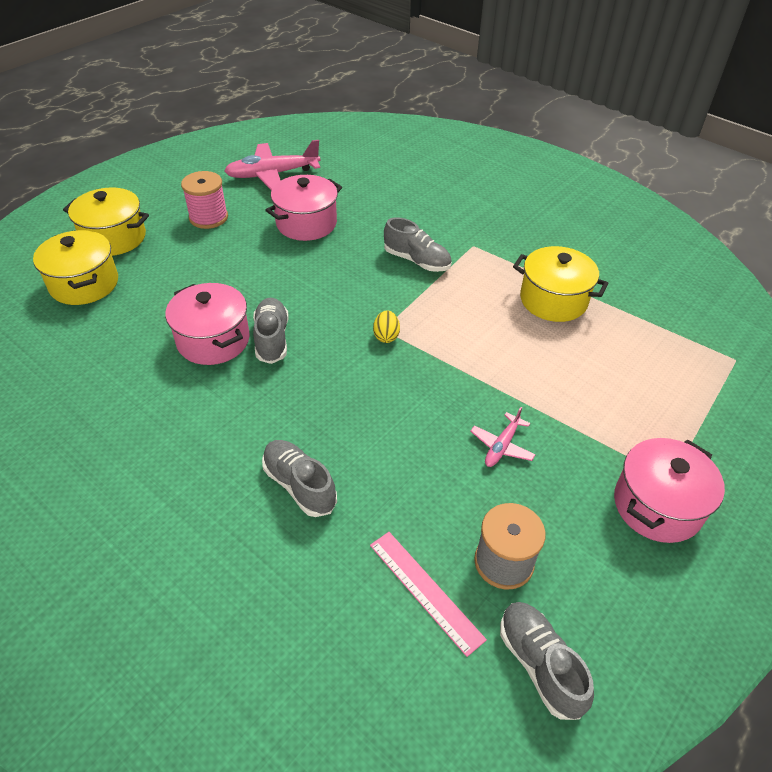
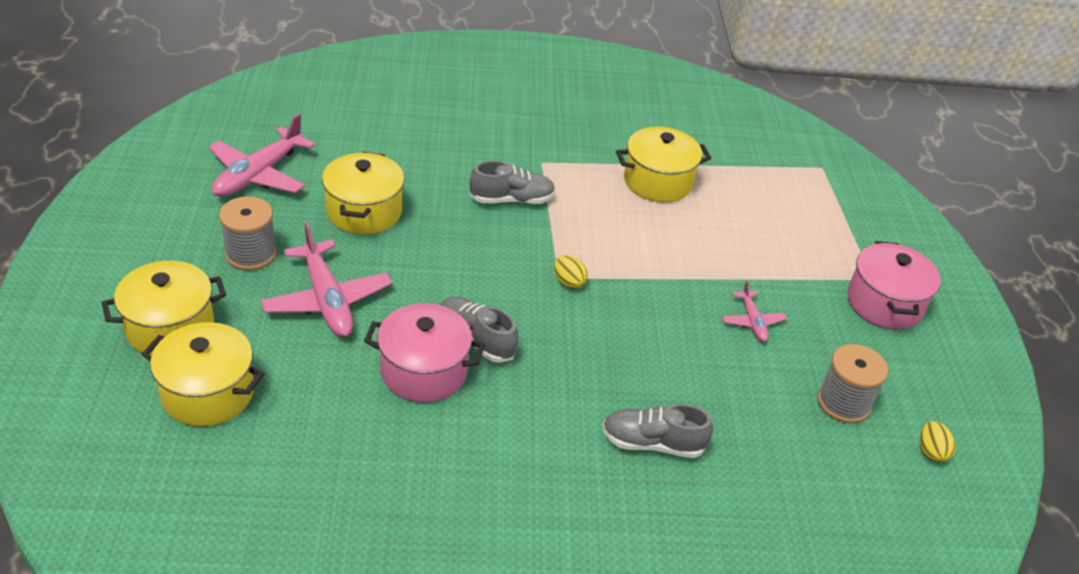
camera: 45 degrees left, 5 degrees down
pink spool [181,171,228,229] -> grey spool [219,197,277,270]
pink pot [265,175,342,241] -> yellow pot [322,152,405,235]
pink ruler [370,532,487,657] -> none
grey shoe [500,602,594,720] -> yellow egg [920,421,956,463]
none -> pink plane [260,222,392,337]

